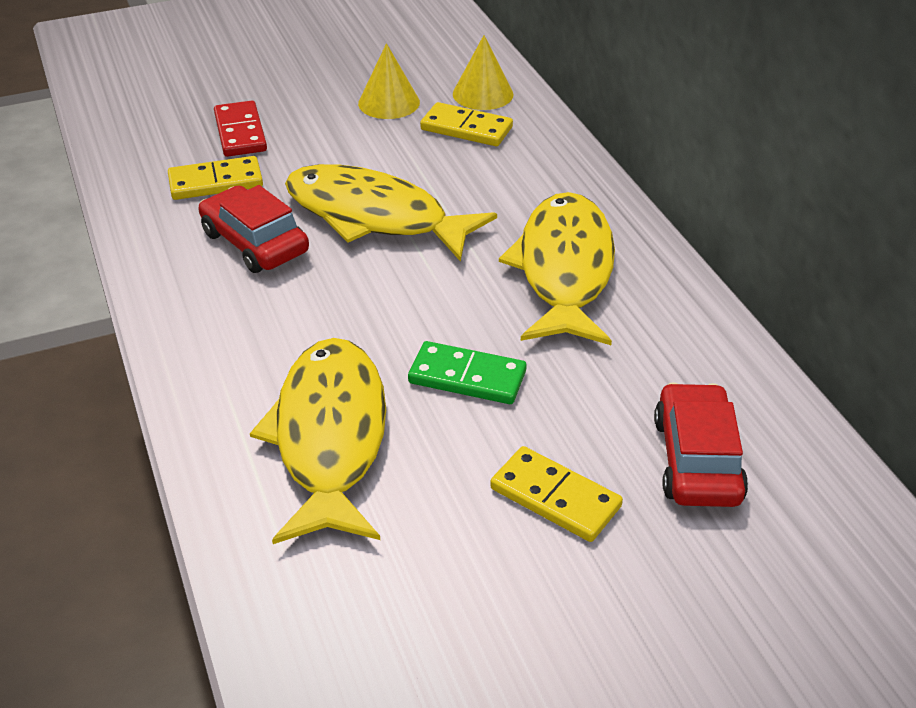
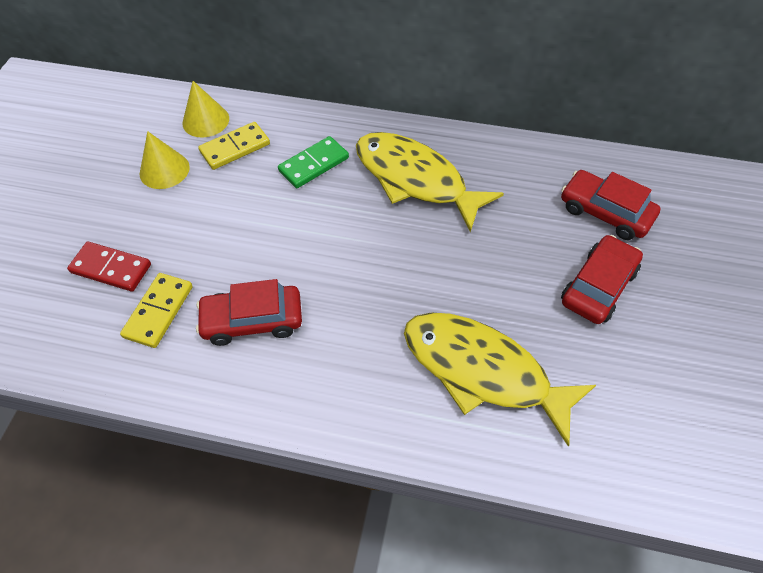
camera: 55 degrees left, 15 degrees up
yellow fish [285,164,497,262] -> none
green domino [408,341,527,404] -> green domino moved to [278,136,349,188]
yellow domino [490,446,623,542] -> red car [561,235,643,324]

